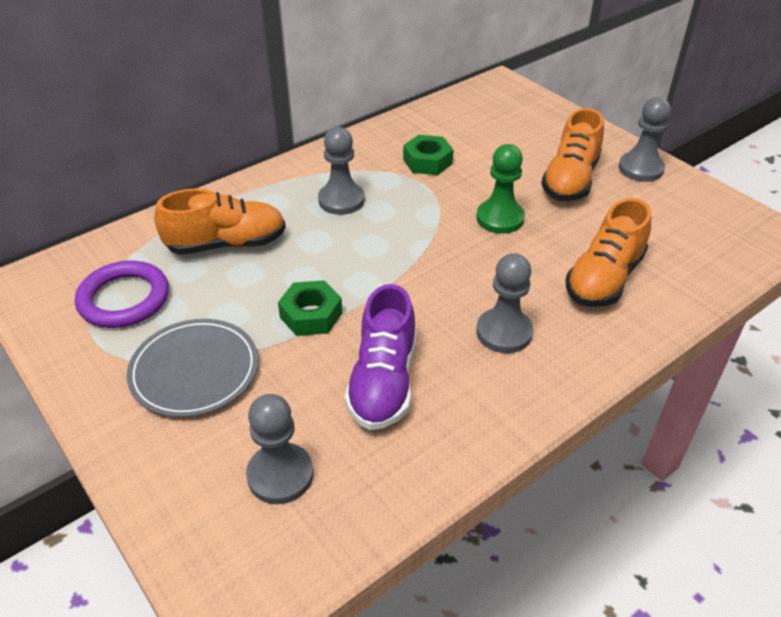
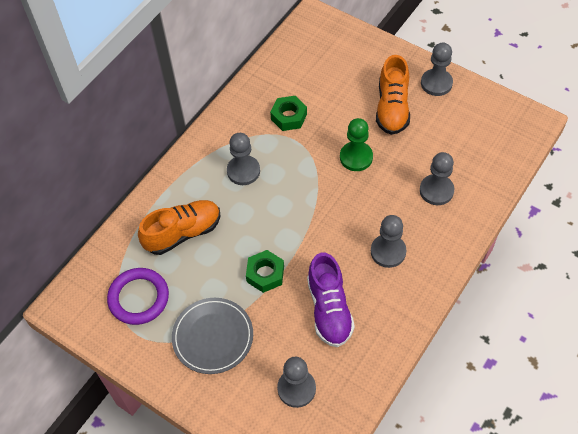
camera: 15 degrees left, 15 degrees up
orange shoe [565,198,651,307] -> grey pawn [420,152,454,205]

